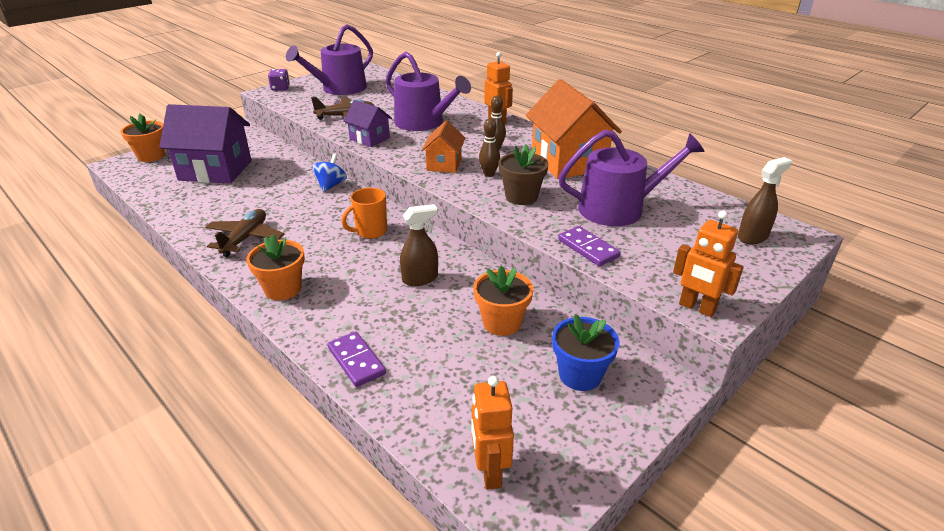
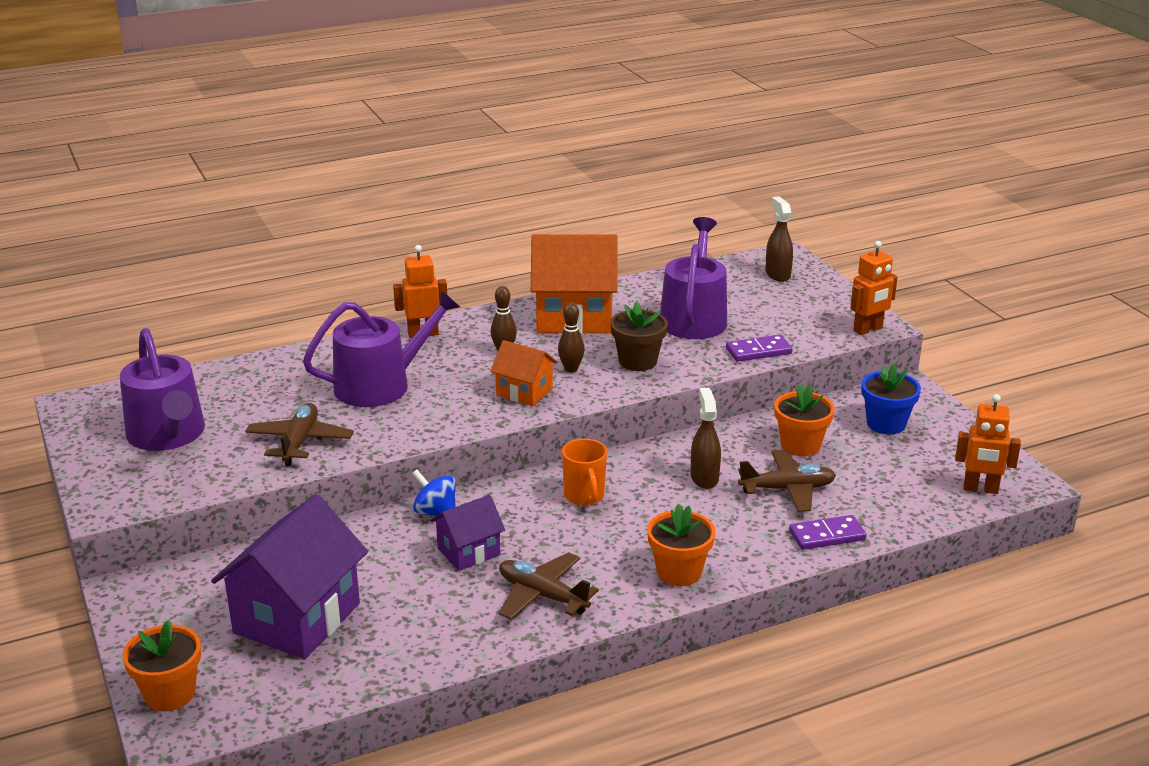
camera: 70 degrees left, 5 degrees down
purple dice [268,69,290,91] -> none
purple house [343,100,392,147] -> purple house moved to [431,495,505,571]
none -> brown plane [738,450,836,512]

